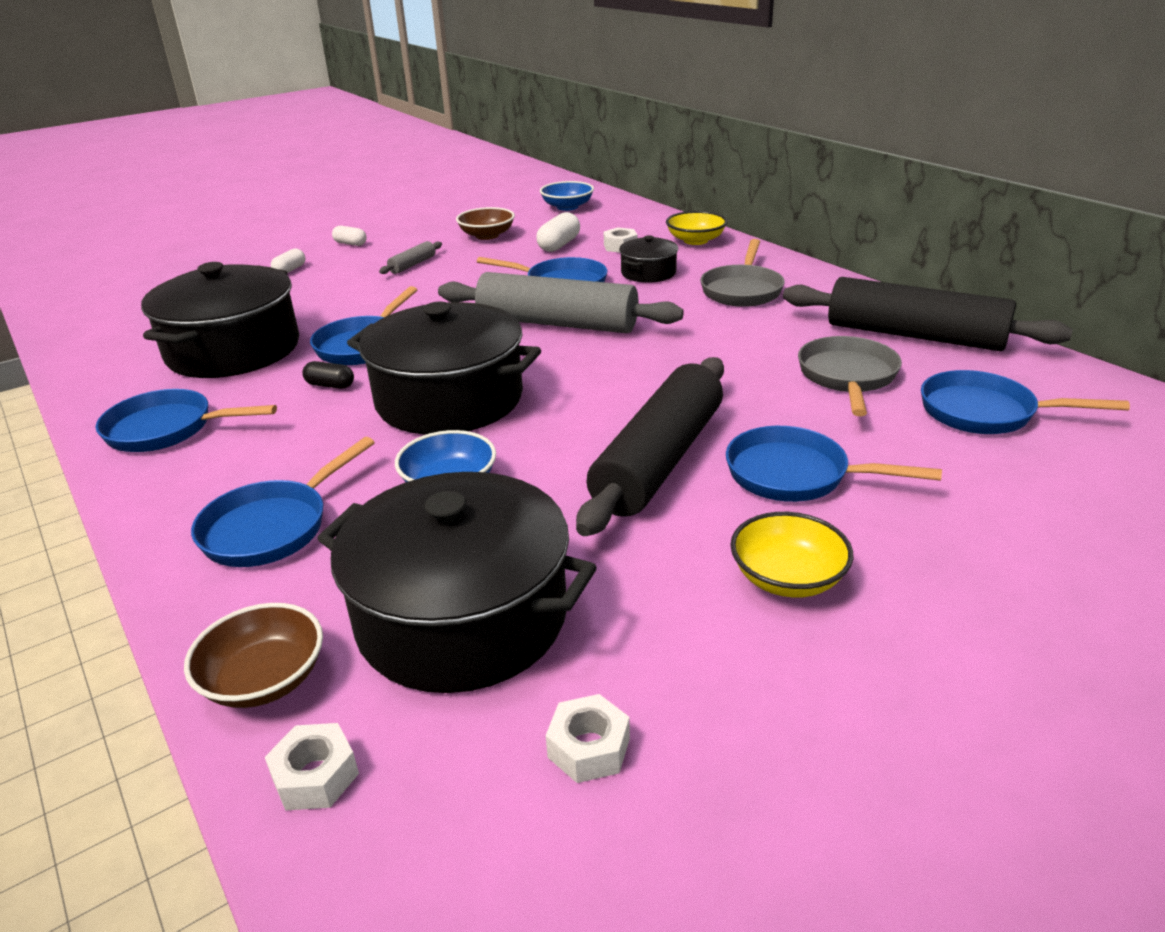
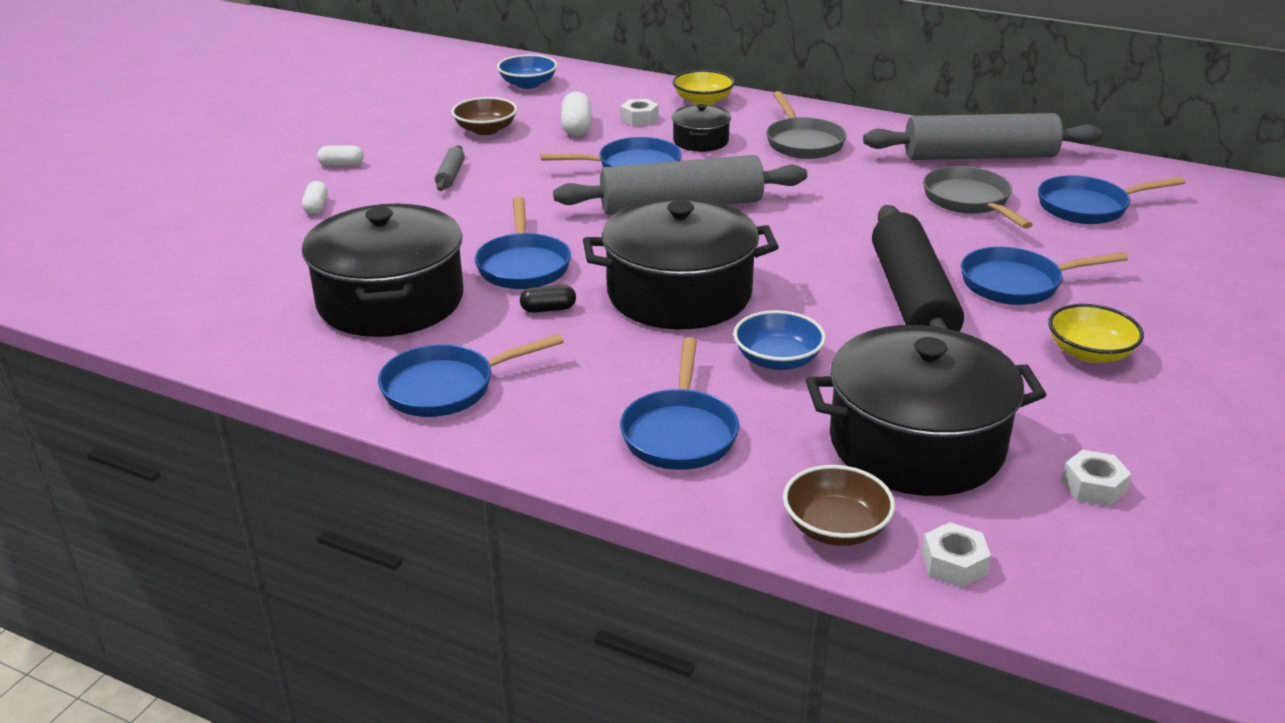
camera: 30 degrees left, 0 degrees up
black rolling pin [783,277,1073,351] -> grey rolling pin [863,113,1103,160]

